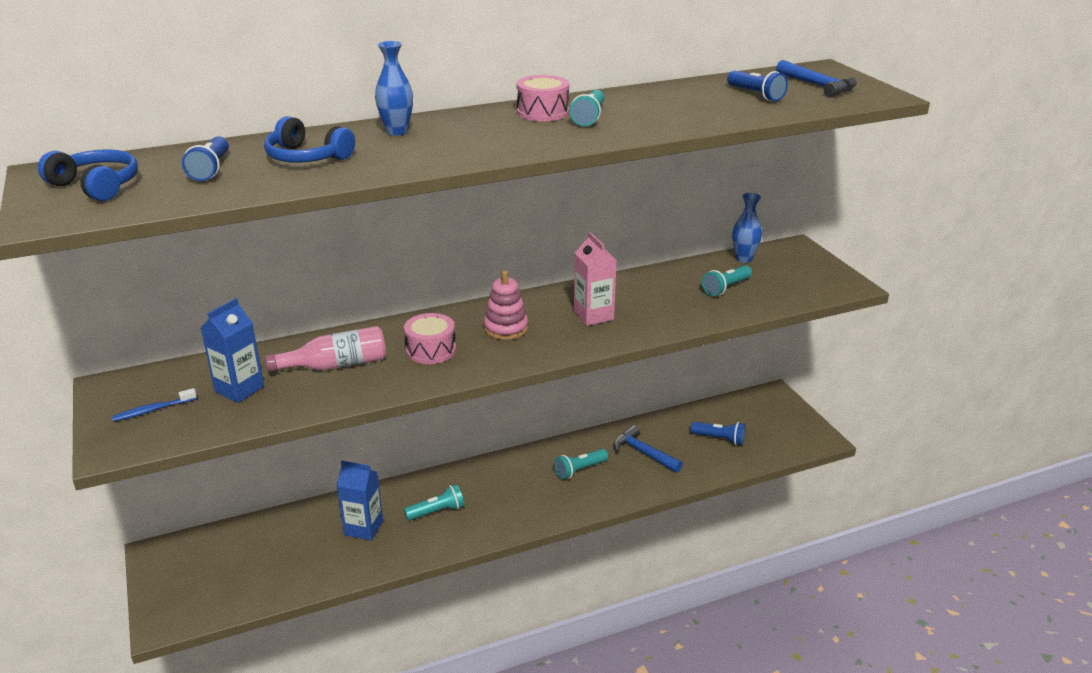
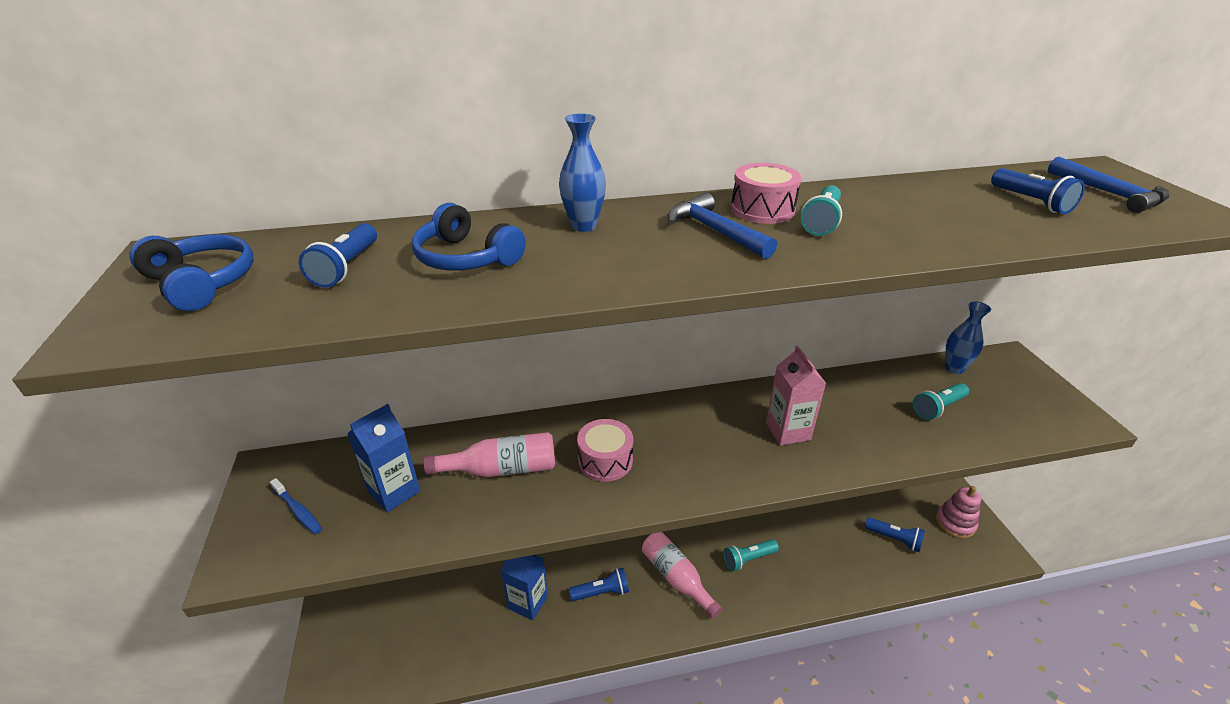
camera: 10 degrees right, 5 degrees up
blue toothbrush [112,388,197,422] -> blue toothbrush turned 120 degrees counterclockwise [270,478,322,534]
turquoise flashlight [404,484,464,521] -> blue flashlight [569,568,629,601]
pink stacking toy [484,271,528,340] -> pink stacking toy moved to [936,486,981,539]
blue hammer [614,425,683,473] -> blue hammer moved to [668,193,777,259]
none -> pink bottle [642,532,722,619]

